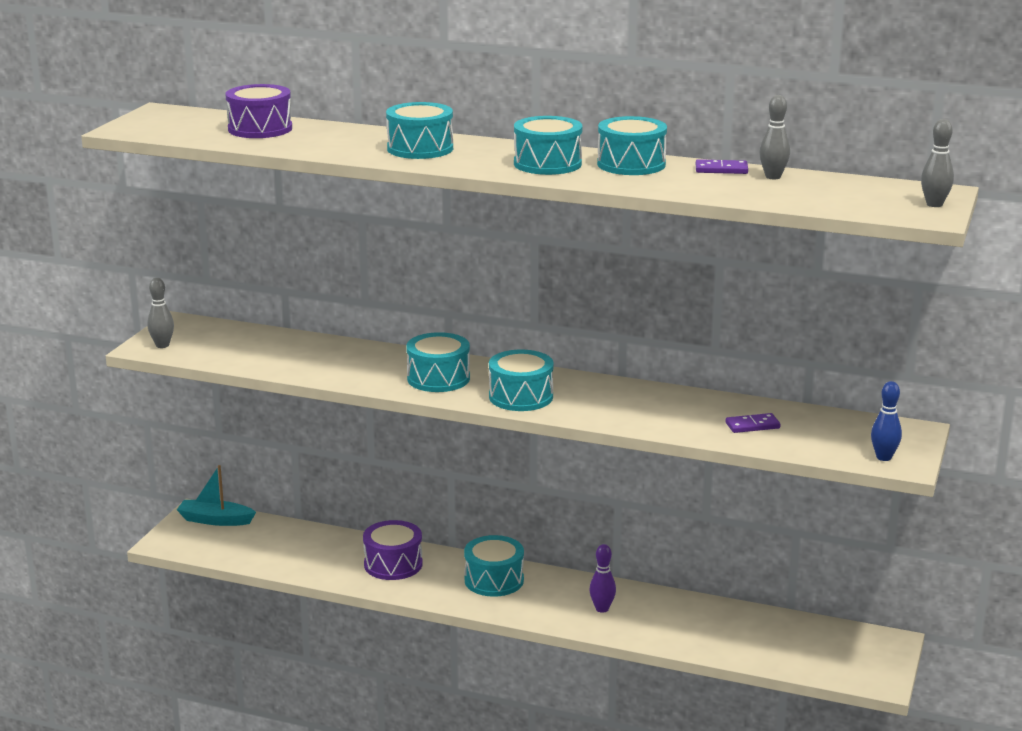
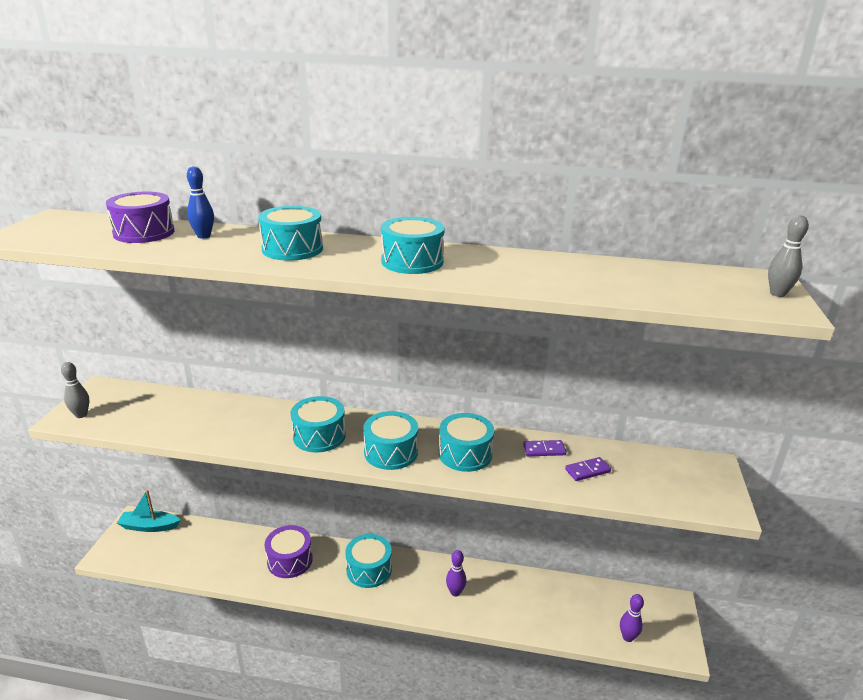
camera: 10 degrees left, 5 degrees up
turquoise drum [597,116,667,175] -> turquoise drum moved to [439,413,494,472]
purple domino [696,159,748,174] -> purple domino moved to [523,440,566,456]
grey bowling pin [759,95,790,179] -> none
blue bowling pin [871,381,902,461] -> blue bowling pin moved to [187,166,214,239]
none -> purple bowling pin [620,594,644,642]

